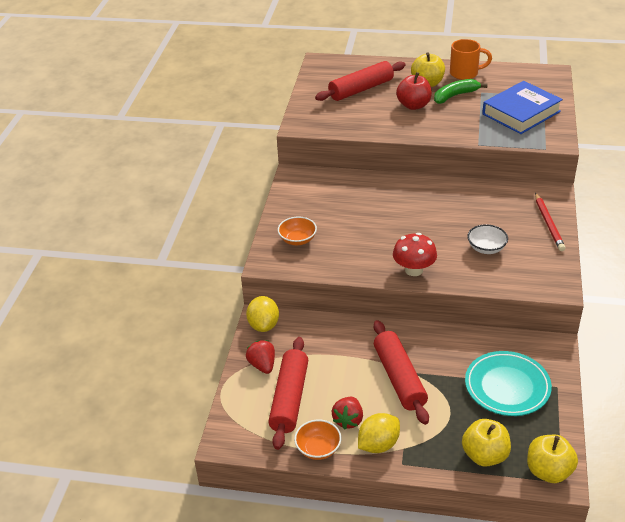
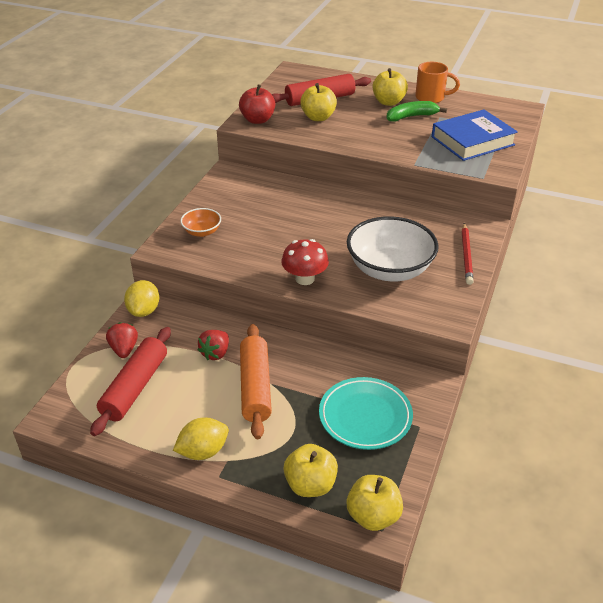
camera: 10 degrees right, 0 degrees up
orange bowl [294,420,341,460] -> none
red strawberry [331,397,363,429] -> red strawberry moved to [198,330,229,360]
red rolling pin [374,320,429,425] -> orange rolling pin [240,324,272,439]
red apple [396,72,432,110] -> red apple moved to [239,84,275,124]
white bowl [467,224,508,254] -> white bowl [347,216,439,282], size x2.08
none -> yellow apple [300,83,337,121]

